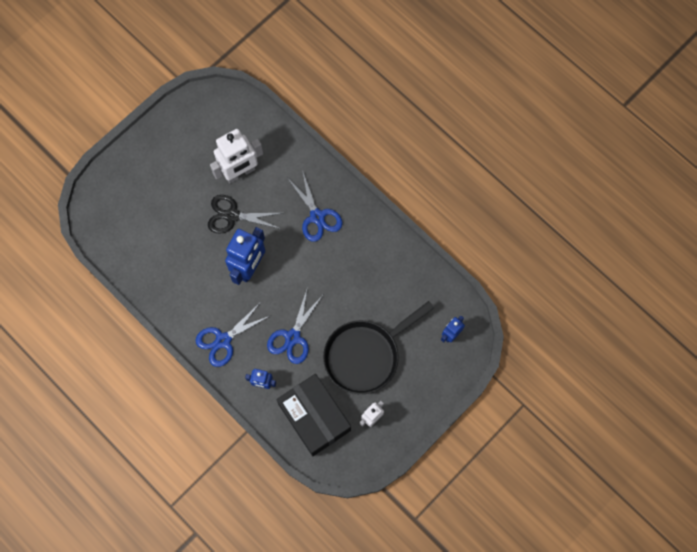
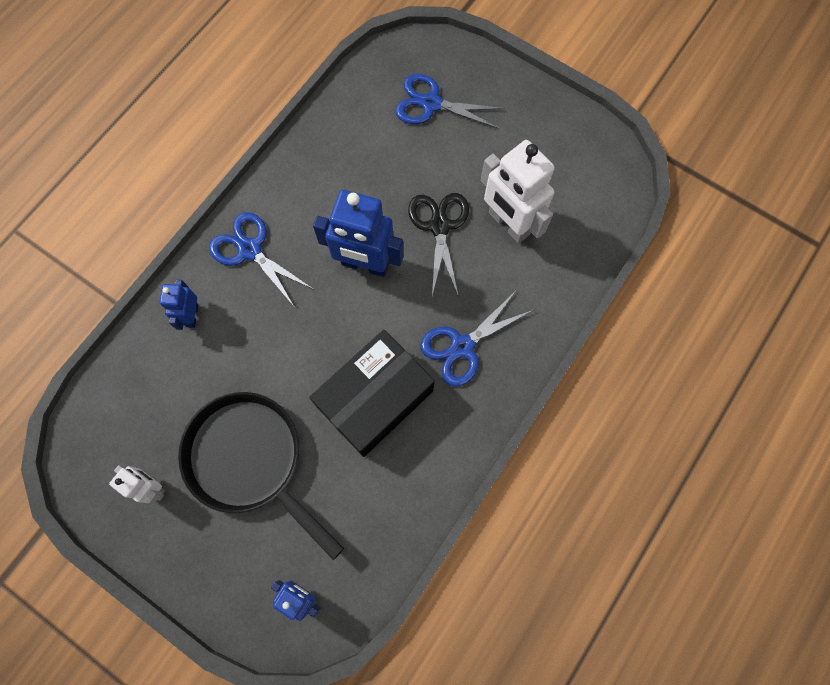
camera: 80 degrees right, 0 degrees up
blue scissors [267,290,323,364] -> blue scissors moved to [395,74,505,129]
black box [276,374,351,456] -> black box moved to [309,330,435,457]

